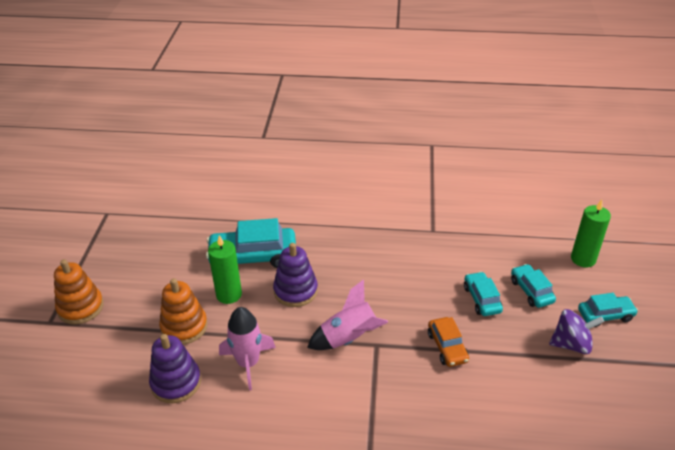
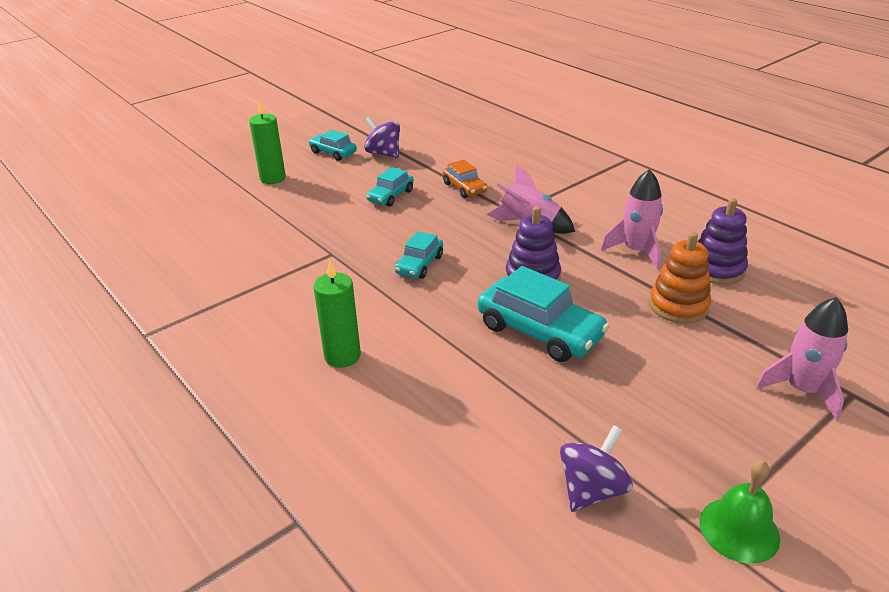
camera: 135 degrees left, 5 degrees down
orange stacking toy [54,259,104,324] -> pink rocket [756,297,848,421]
green candle [208,235,242,304] -> green candle moved to [313,261,361,368]
orange car [428,317,469,367] -> orange car turned 120 degrees clockwise [443,160,487,198]
turquoise car [511,264,556,308] -> turquoise car moved to [395,231,443,279]
none -> purple spinning top [560,425,633,512]
none -> green bell [700,460,780,564]

